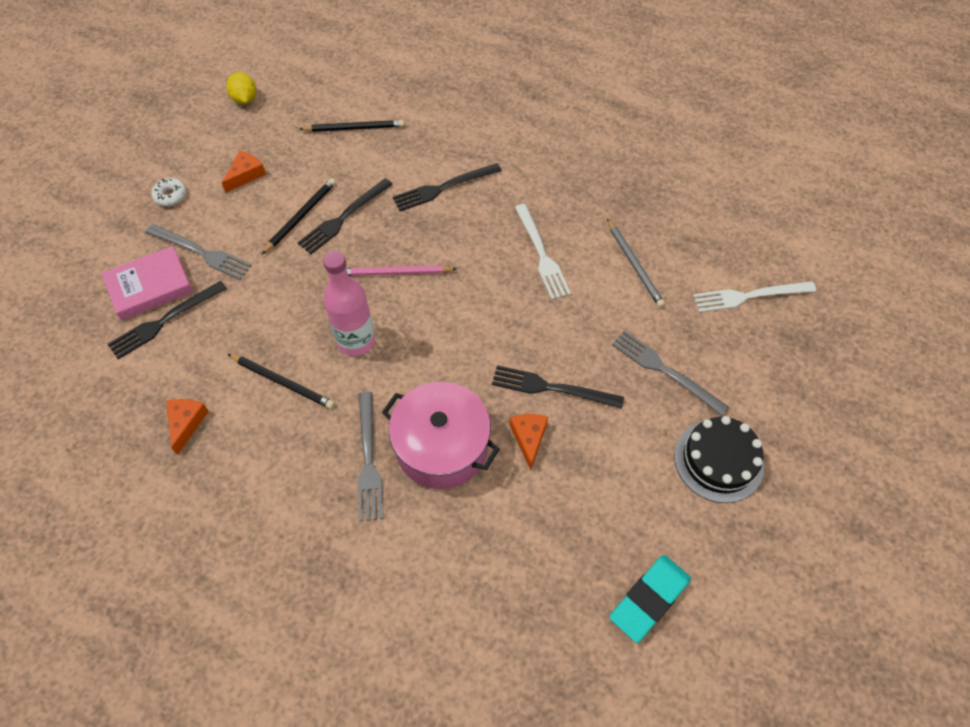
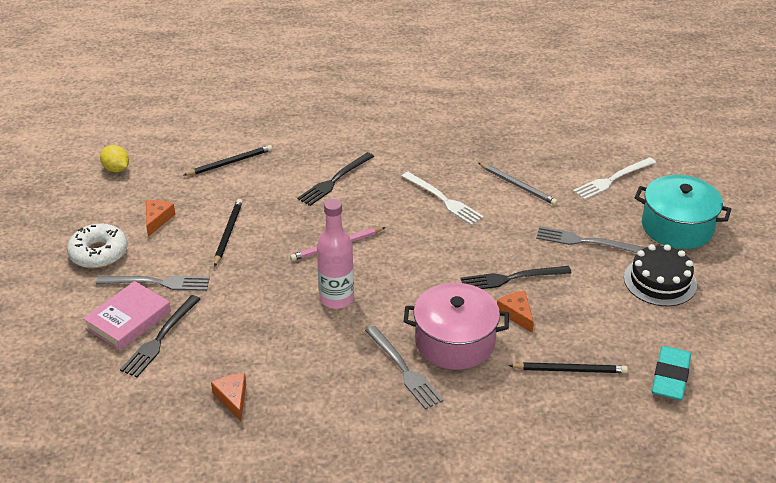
camera: 25 degrees left, 20 degrees down
white donut [151,178,187,206] -> white donut [67,223,128,269], size x1.83
black pencil [228,354,335,409] -> black pencil moved to [509,362,628,373]
black fork [297,178,393,254] -> none
none -> turquoise pot [635,175,731,249]

